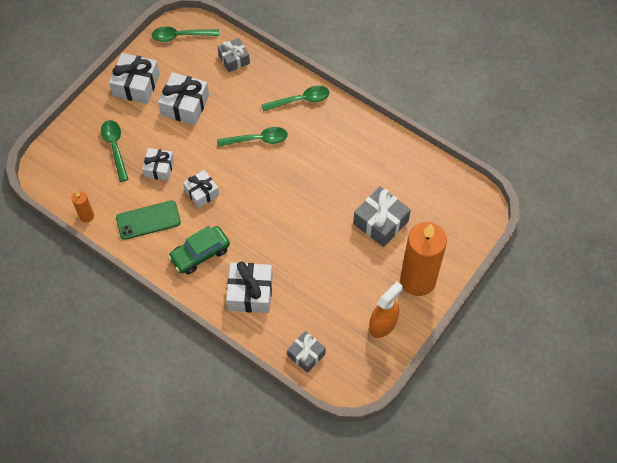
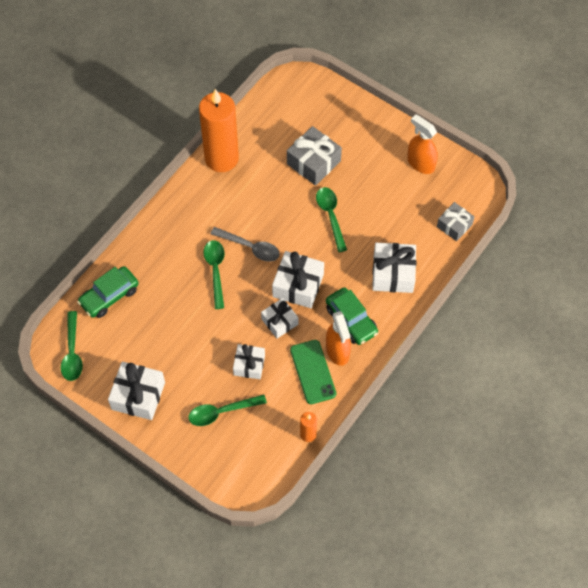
camera: 90 degrees left, 0 degrees up
white gift [158,72,209,125] -> white gift moved to [272,251,324,308]
grey gift [218,38,250,72] -> green car [77,266,139,318]
green spoon [261,86,329,112] -> green spoon moved to [316,187,347,252]
orange candle [400,222,447,296] -> orange candle moved to [199,89,239,172]
none -> grey spoon [210,227,280,262]
none -> orange spray bottle [326,311,351,366]

